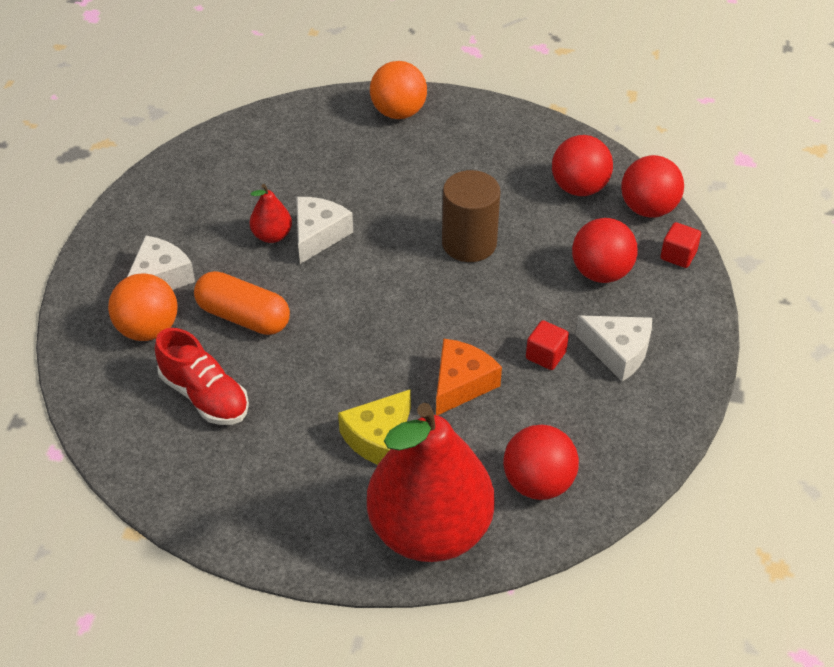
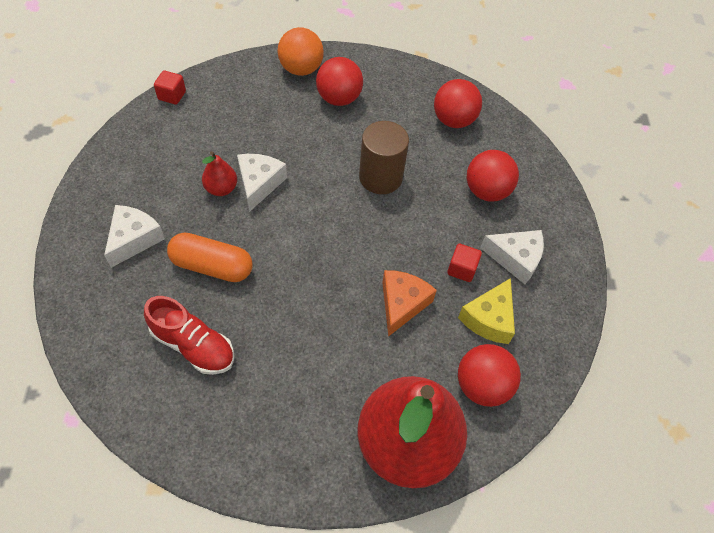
camera: 15 degrees left, 10 degrees up
orange ball [108,273,178,341] -> none
yellow cheese [338,389,411,465] -> yellow cheese moved to [458,278,515,344]
red ball [621,155,684,218] -> red ball moved to [316,57,363,106]
red cube [660,222,701,268] -> red cube moved to [154,70,186,105]

